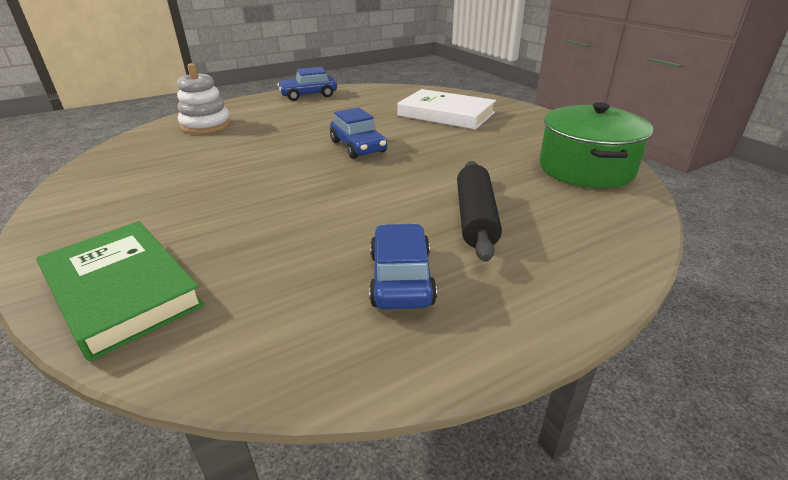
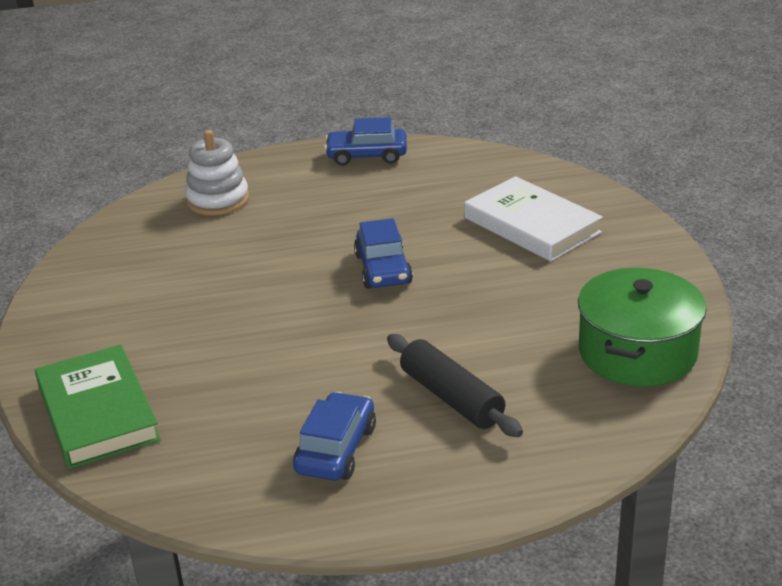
camera: 20 degrees right, 0 degrees up
black rolling pin [457,161,502,262] -> black rolling pin turned 60 degrees counterclockwise [387,334,523,437]

